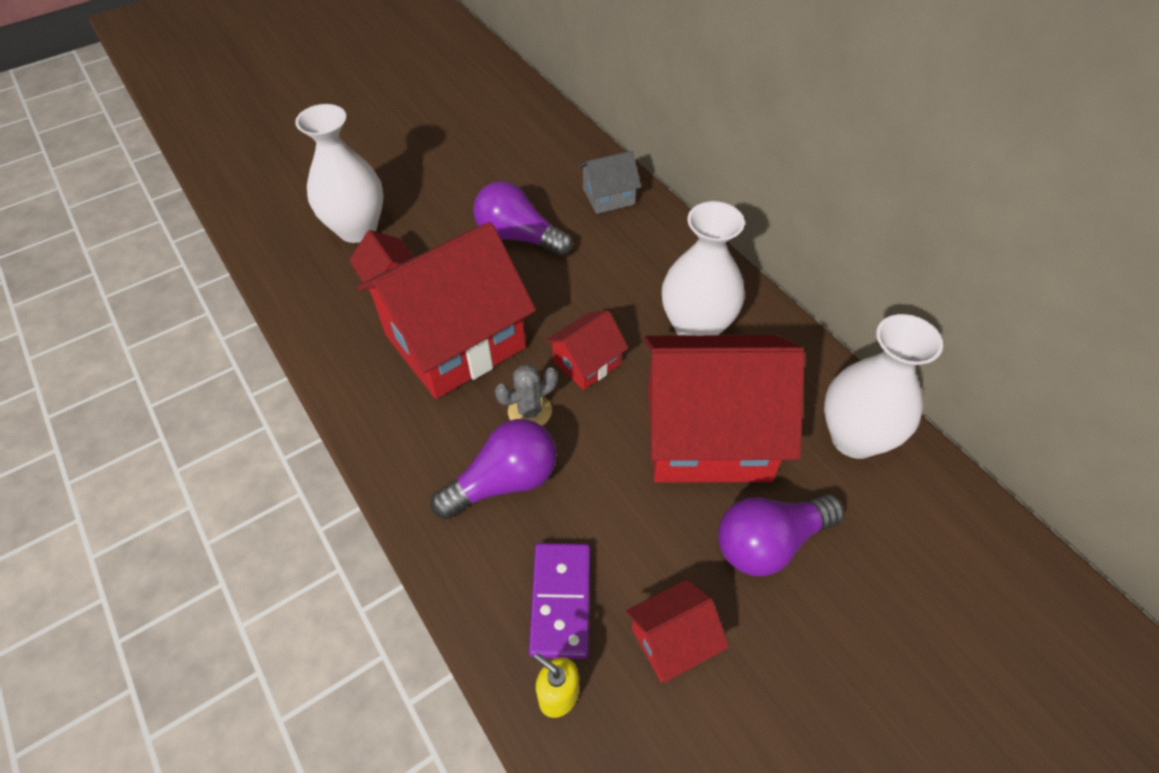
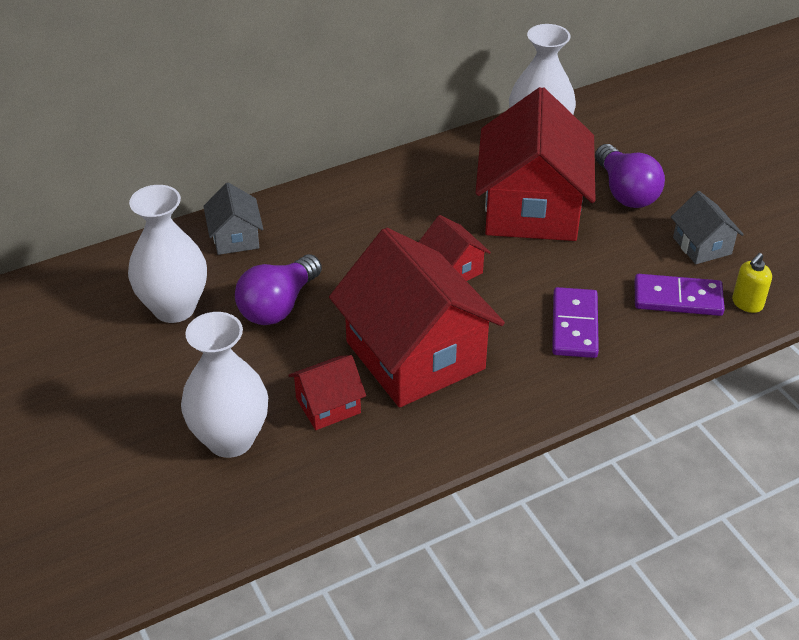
camera: 85 degrees left, 10 degrees down
purple light bulb [430,419,557,519] -> purple domino [552,287,599,358]
grey cactus [495,364,558,426] -> none
red house [626,579,729,682] -> grey house [671,191,744,264]
white vase [662,201,745,336] -> white vase moved to [128,185,207,323]

